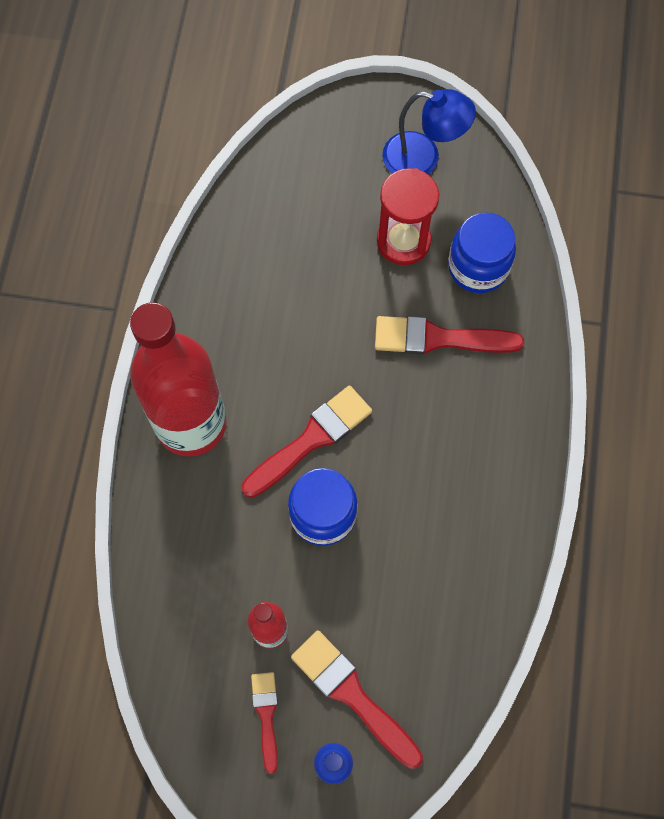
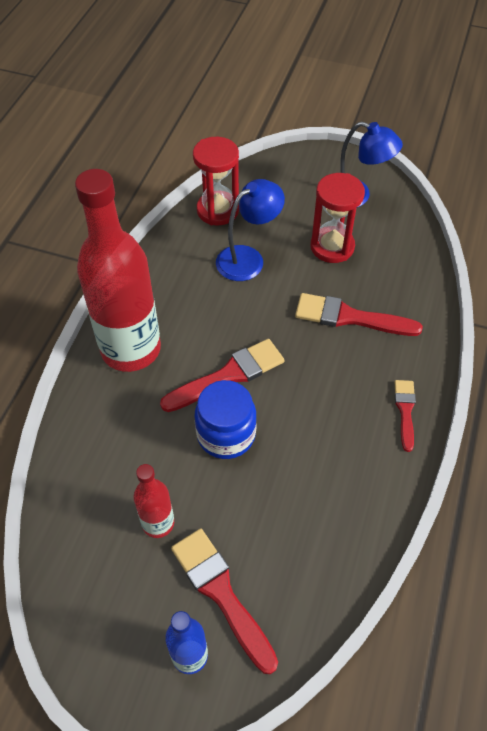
camera: 10 degrees right, 15 degrees down
red brush [251,672,278,774] -> red brush moved to [394,380,416,452]
blue jar [448,212,516,293] -> none
none -> red hourglass [193,137,239,225]
none -> blue lamp [216,179,285,281]

